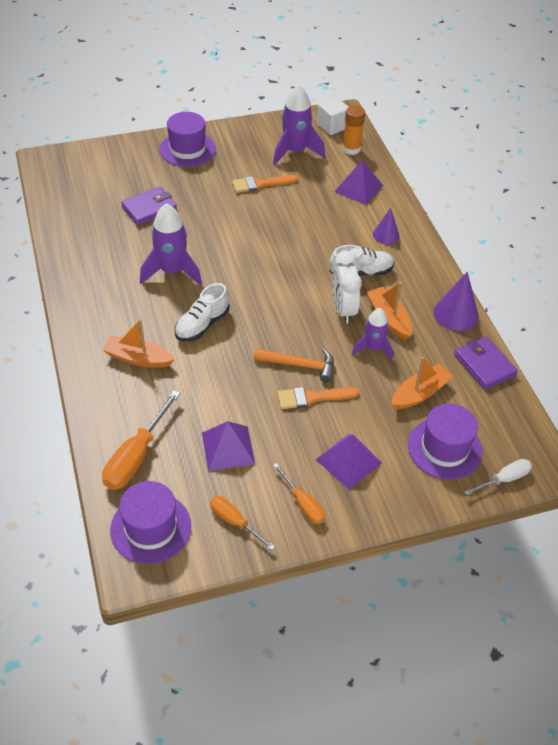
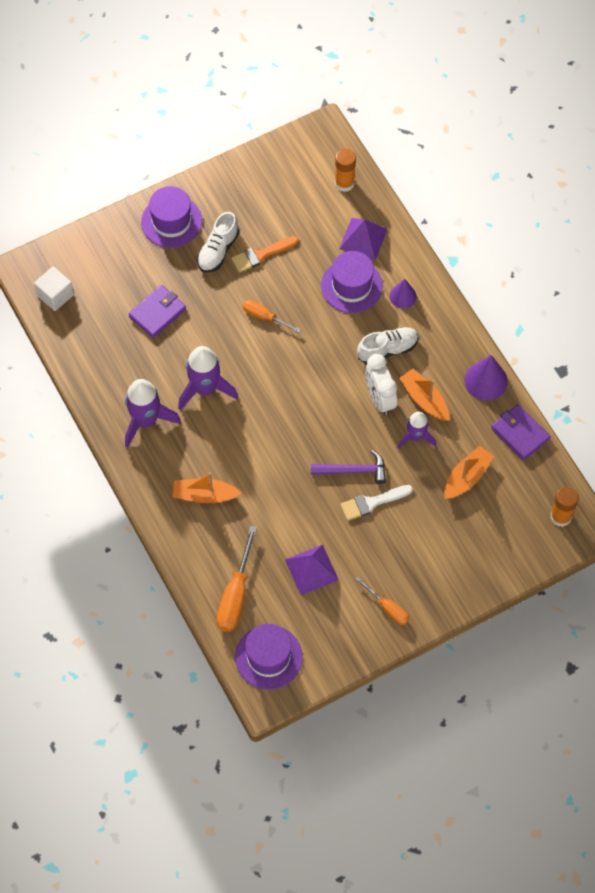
camera: 10 degrees left, 15 degrees up
white shoe [175,283,230,341] -> white shoe moved to [197,212,239,273]
orange screwdriver [210,496,275,550] -> orange screwdriver moved to [243,300,301,333]
orange hammer [254,349,334,382] -> purple hammer [311,450,386,484]
purple rocket [273,85,325,165] -> purple rocket moved to [125,379,181,448]
orange brush [277,387,359,409] -> white brush [340,485,413,521]
purple pyramid [316,434,382,489] -> none
white cube [317,97,348,135] -> white cube moved to [34,266,74,311]
purple hat [408,404,483,480] -> purple hat moved to [321,251,383,313]
white screwdriver [464,459,532,496] -> none
none -> orange glue stick [550,486,579,527]

